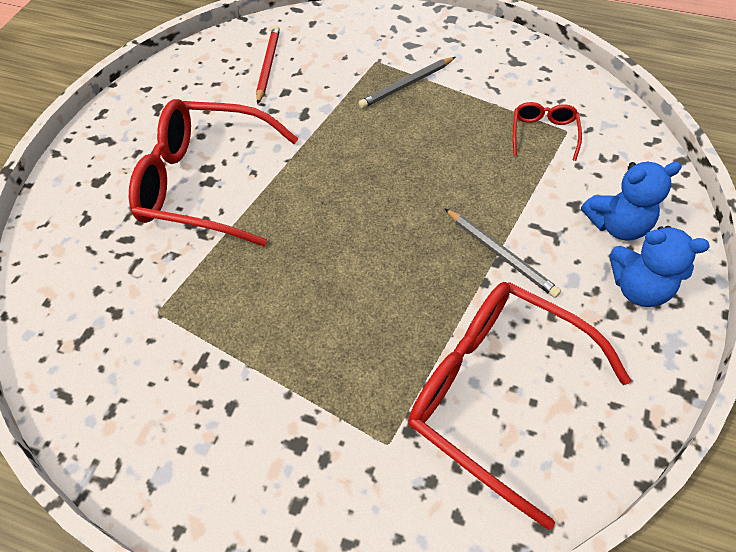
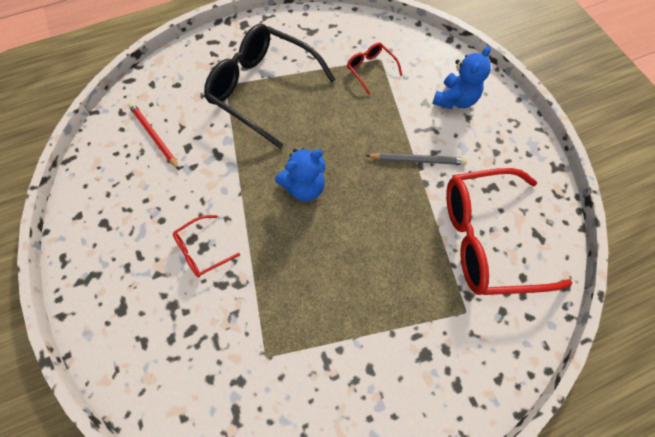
camera: 45 degrees left, 10 degrees up
red glasses [129,99,298,246] -> red glasses [173,215,240,277], size x0.45
grey pencil [359,57,455,109] -> black glasses [204,24,336,149]
blue teddy bear [610,226,710,307] -> blue teddy bear moved to [275,148,325,201]

